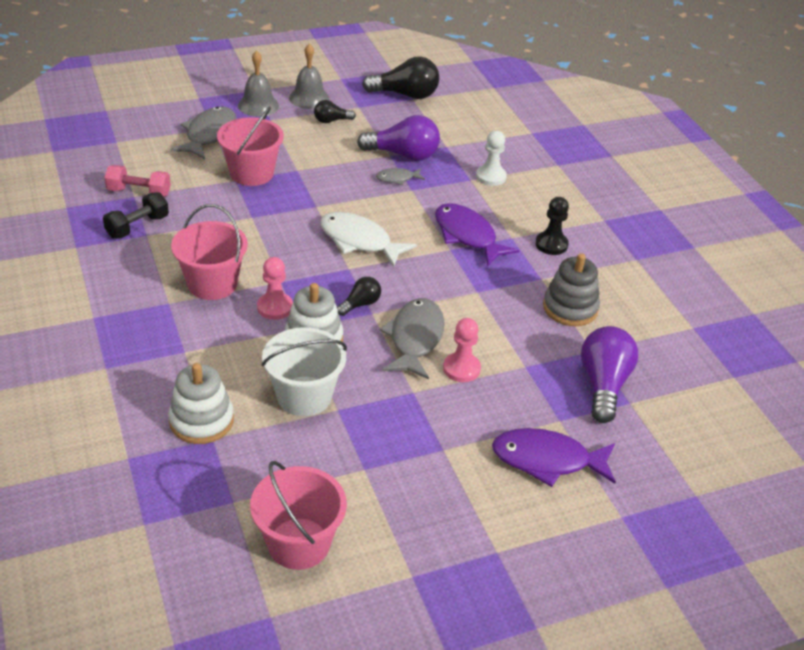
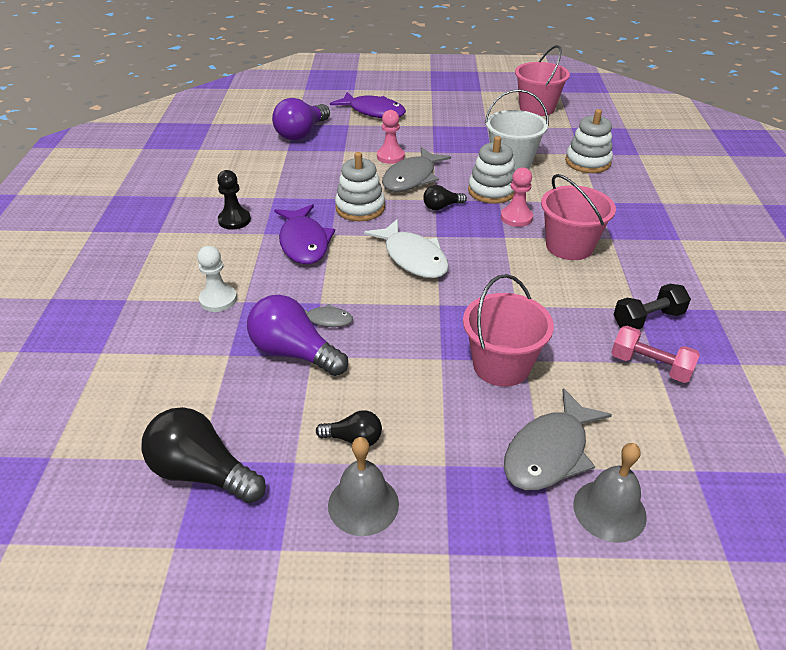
camera: 155 degrees left, 0 degrees up
grey bell [238,50,279,117] -> grey bell moved to [573,443,647,543]
grey stacking toy [543,253,600,326] -> none
none -> white stacking toy [335,152,385,221]

